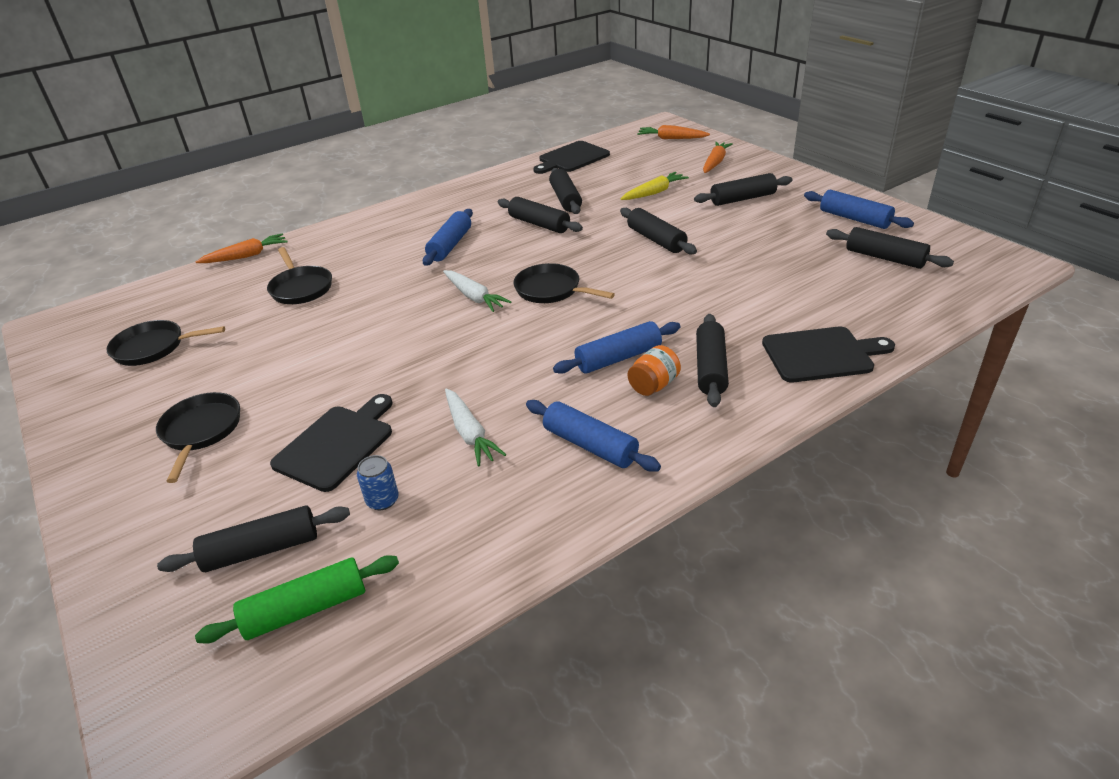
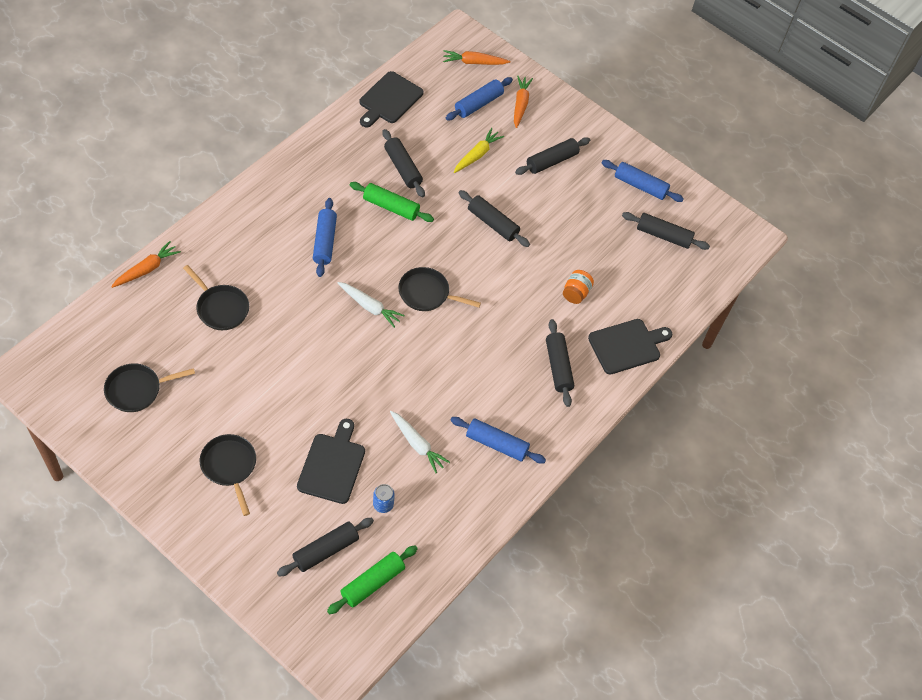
camera: 25 degrees left, 20 degrees up
black rolling pin [498,197,583,233] -> green rolling pin [350,182,434,222]
blue rolling pin [553,321,680,374] -> blue rolling pin moved to [446,77,513,120]
orange jar [628,345,681,396] -> orange jar moved to [563,270,594,304]

